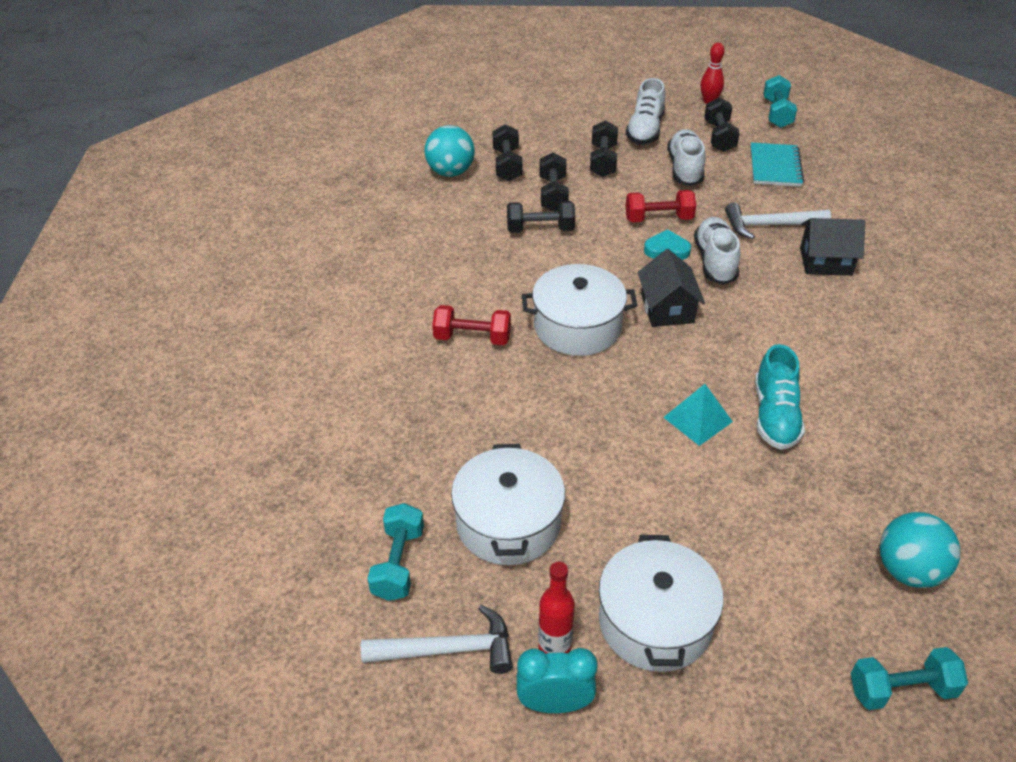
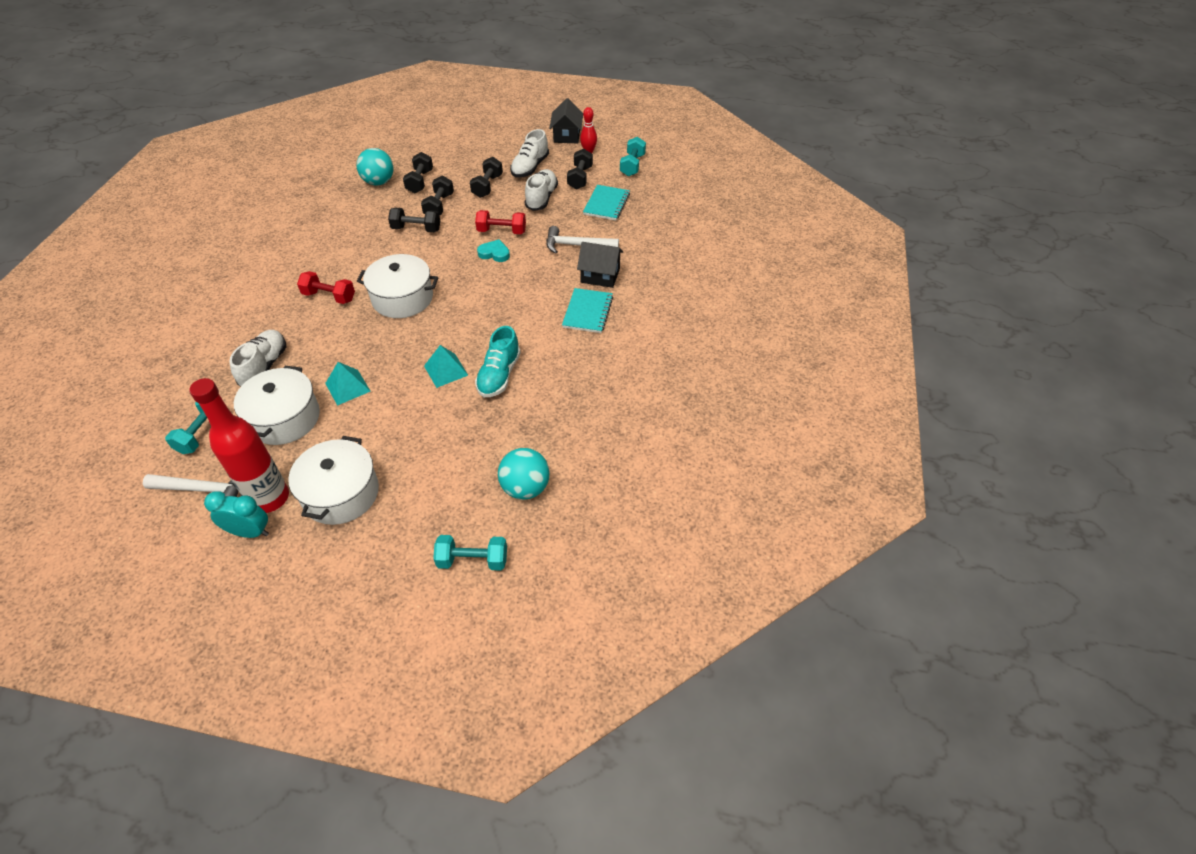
camera: 10 degrees right, 5 degrees up
red bottle [538,562,575,654] -> red bottle [189,378,289,513], size x1.82
black house [637,249,705,327] -> black house moved to [549,98,583,143]
white shoe [694,217,740,285] -> white shoe moved to [229,330,286,387]
none -> turquoise pyramid [325,362,371,406]
none -> turquoise notebook [562,288,613,333]

